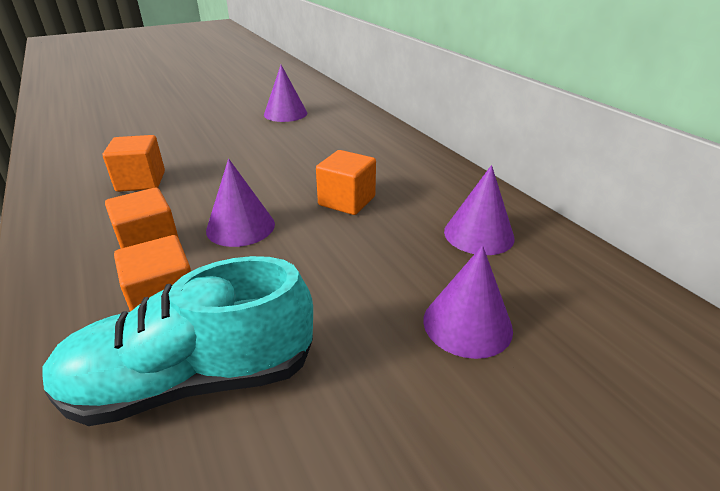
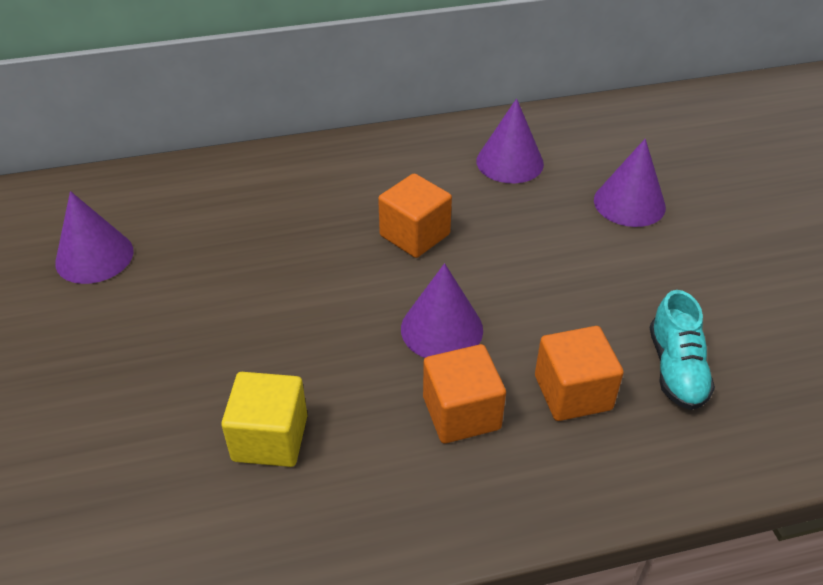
camera: 75 degrees left, 10 degrees up
turquoise shoe [42,256,313,426] -> turquoise shoe [649,290,715,410], size x0.57
orange cube [103,135,165,192] -> yellow cube [221,372,307,467]

